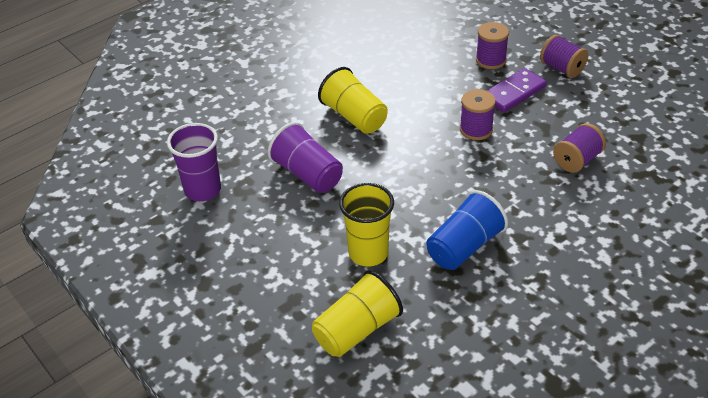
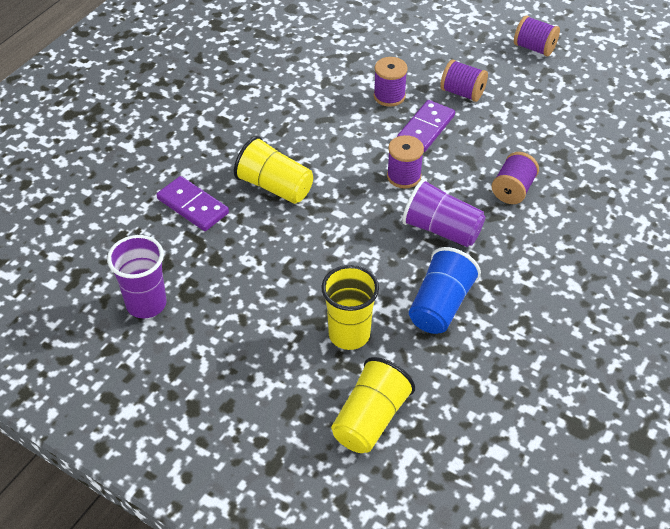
camera: 20 degrees left, 5 degrees up
purple cup [267,122,343,193] -> purple cup moved to [402,179,486,247]
none -> purple domino [156,176,229,231]
none -> purple spool [514,16,560,57]

